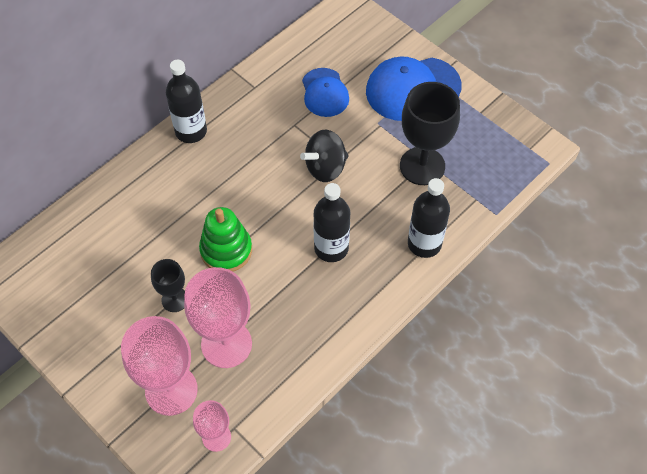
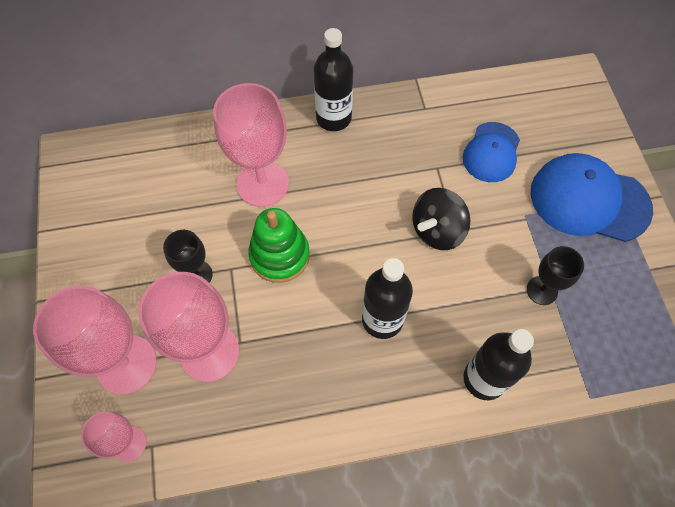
camera: 35 degrees right, 5 degrees up
black spinning top [300,130,349,182] -> black spinning top turned 45 degrees counterclockwise [412,188,470,250]
black goblet [400,82,460,185] -> black goblet [527,246,584,305], size x0.54
none -> pink goblet [213,83,289,207]

